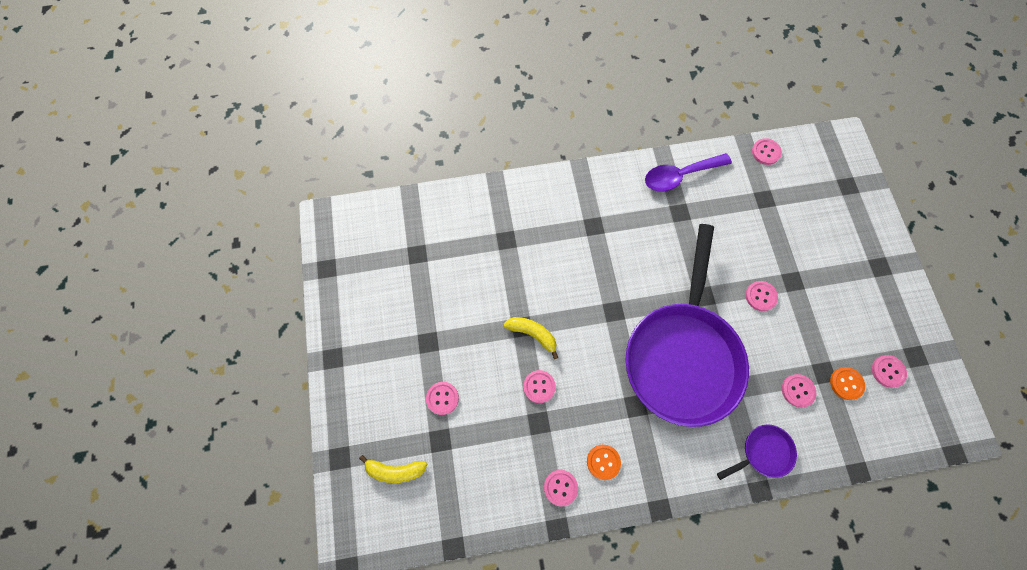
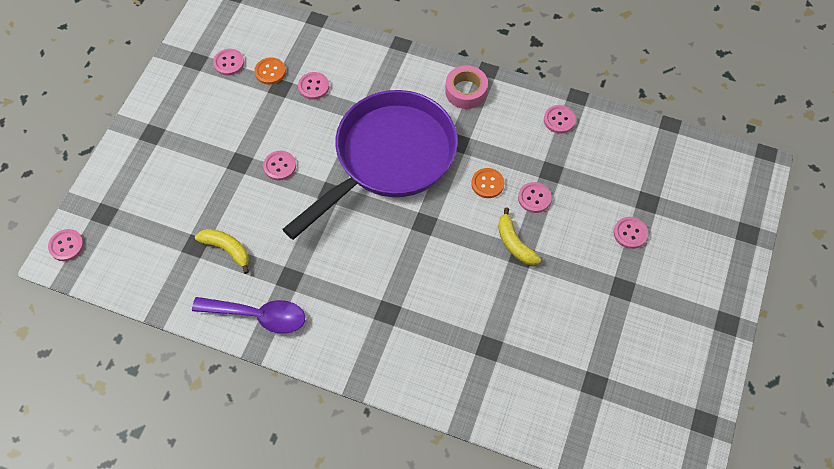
camera: 150 degrees left, 10 degrees down
yellow banana [359,455,427,483] -> yellow banana moved to [195,229,249,274]
orange button [587,445,621,480] -> orange button moved to [471,168,504,198]
purple pan [717,425,797,480] -> none
pink button [752,138,782,165] -> pink button moved to [48,229,84,261]
none -> pink tape [445,66,488,109]

